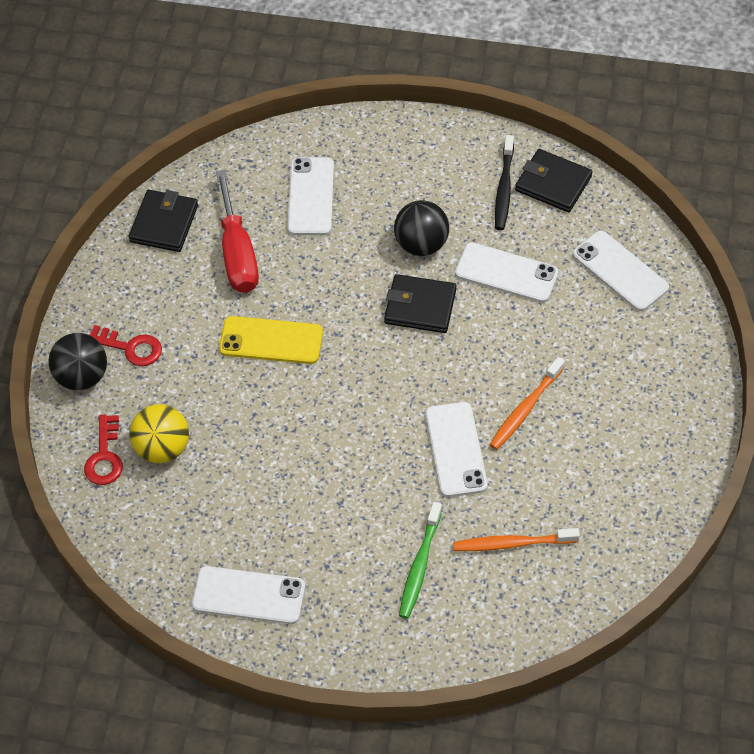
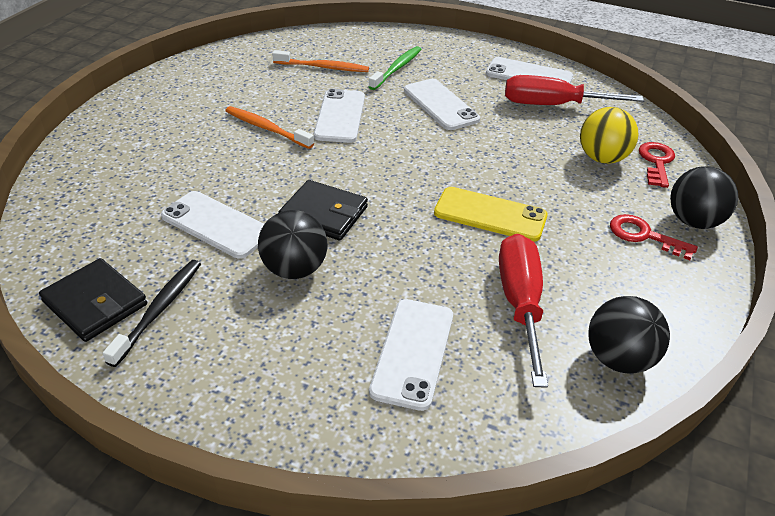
camera: 170 degrees left, 15 degrees down
black wallet [129,190,198,252] -> black ball [588,296,670,374]
orange toothbrush [489,357,565,450] -> orange toothbrush turned 105 degrees counterclockwise [225,106,314,149]
white phone [573,231,669,311] -> white phone moved to [404,79,480,130]
none -> red screwdriver [505,75,644,105]

